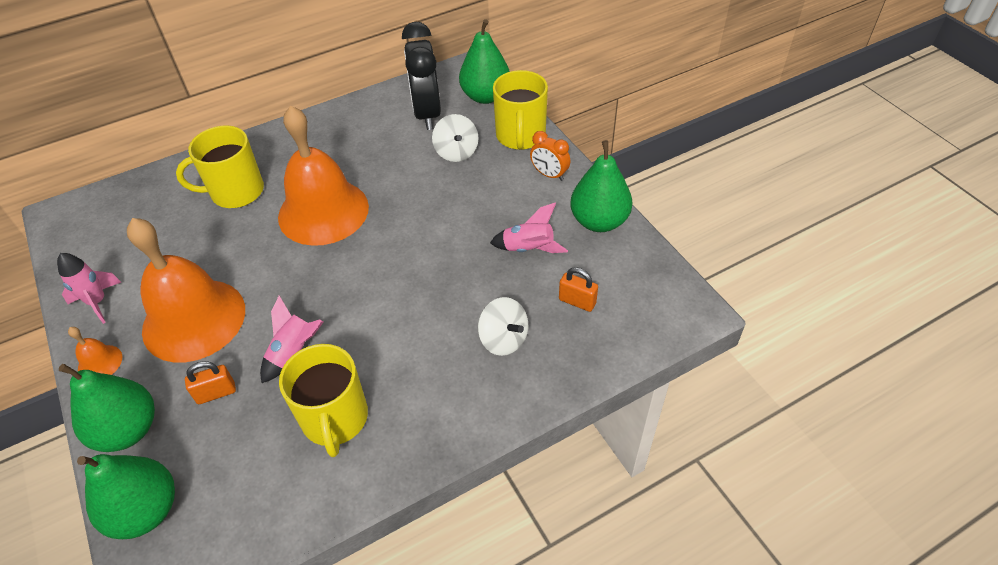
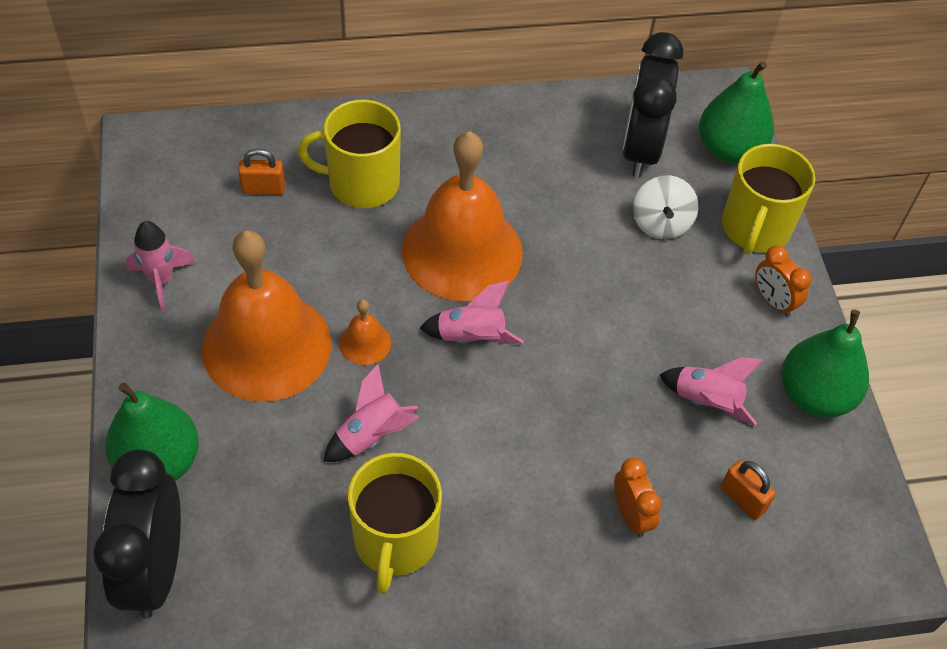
camera: 15 degrees right, 5 degrees up
orange bell [68,327,122,375] -> orange bell moved to [339,299,391,365]
green pear [77,454,175,539] -> black clock [93,449,181,618]
orange padlock [185,361,236,404] -> orange padlock moved to [238,148,285,195]
white spinning top [478,297,528,356] -> orange clock [614,458,662,537]
none -> pink rocket [420,281,523,344]

